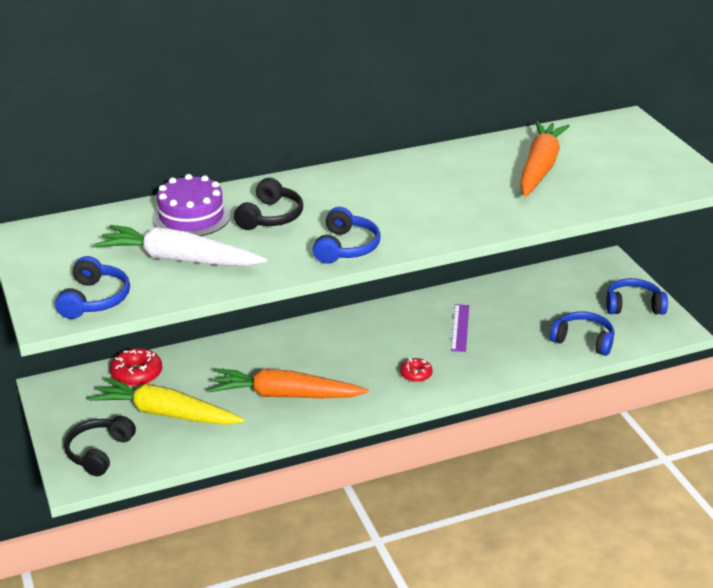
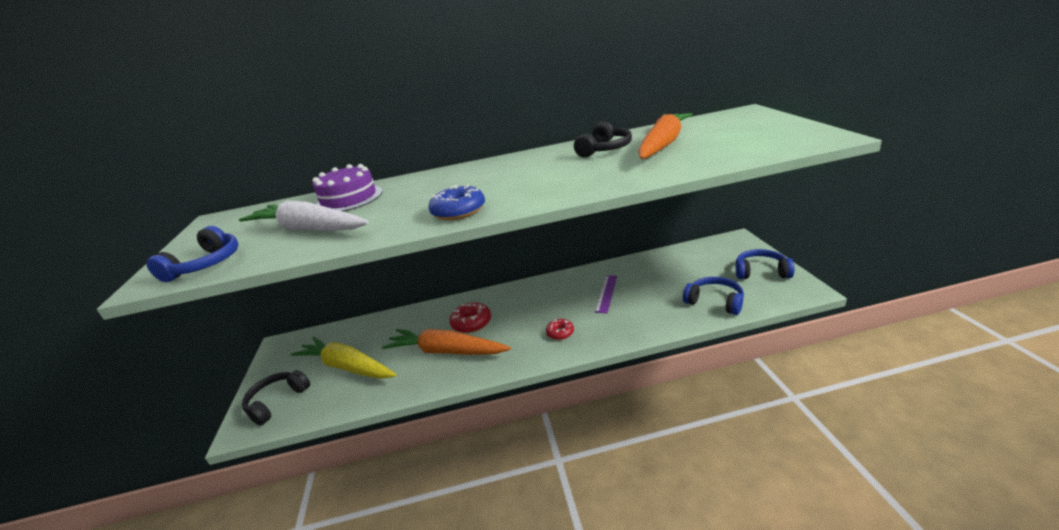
camera: 15 degrees right, 5 degrees down
red donut [110,348,162,387] -> red donut moved to [449,302,491,333]
black headphones [234,178,303,230] -> black headphones moved to [574,121,632,158]
blue headphones [313,207,381,264] -> blue donut [429,184,485,220]

